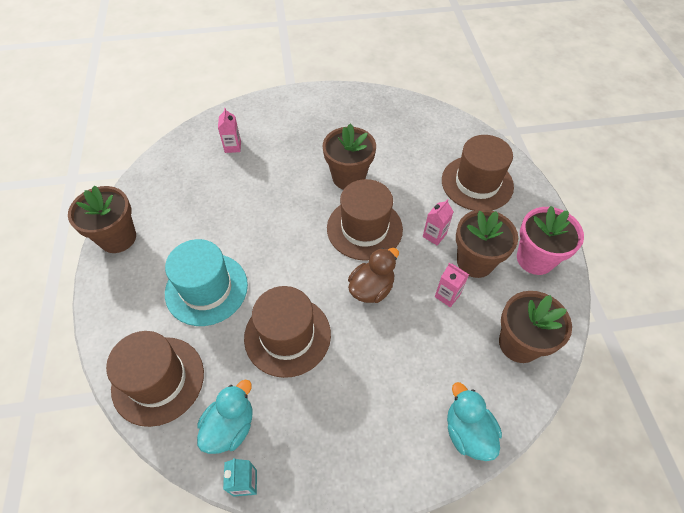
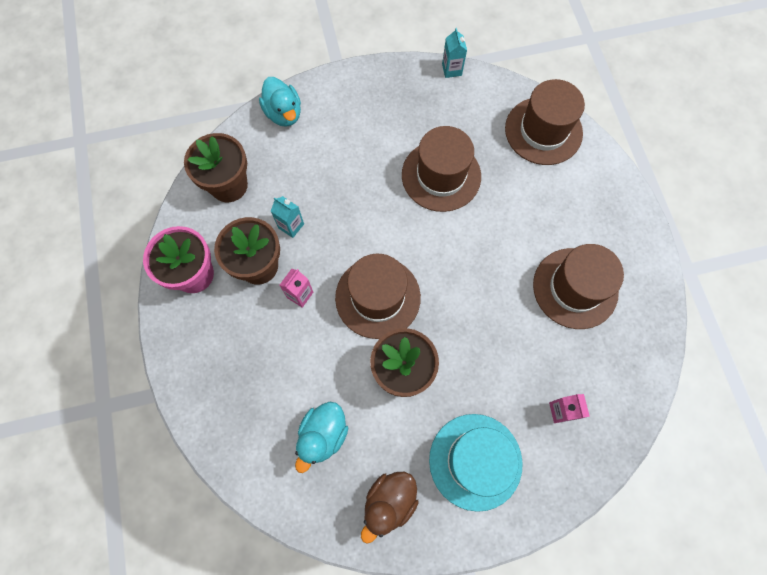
camera: 175 degrees right, 15 degrees up
brown flower pot [68,185,136,253] -> none
turquoise hat [165,239,248,326] -> turquoise hat moved to [429,414,523,512]
turquoise duck [197,380,252,454] -> turquoise duck moved to [295,402,348,473]
brown duck [348,248,399,303] -> brown duck moved to [361,472,419,543]
pink carton [435,263,469,307] -> turquoise carton [271,196,304,238]
brown hat [442,135,514,211] -> brown hat moved to [533,244,624,329]

